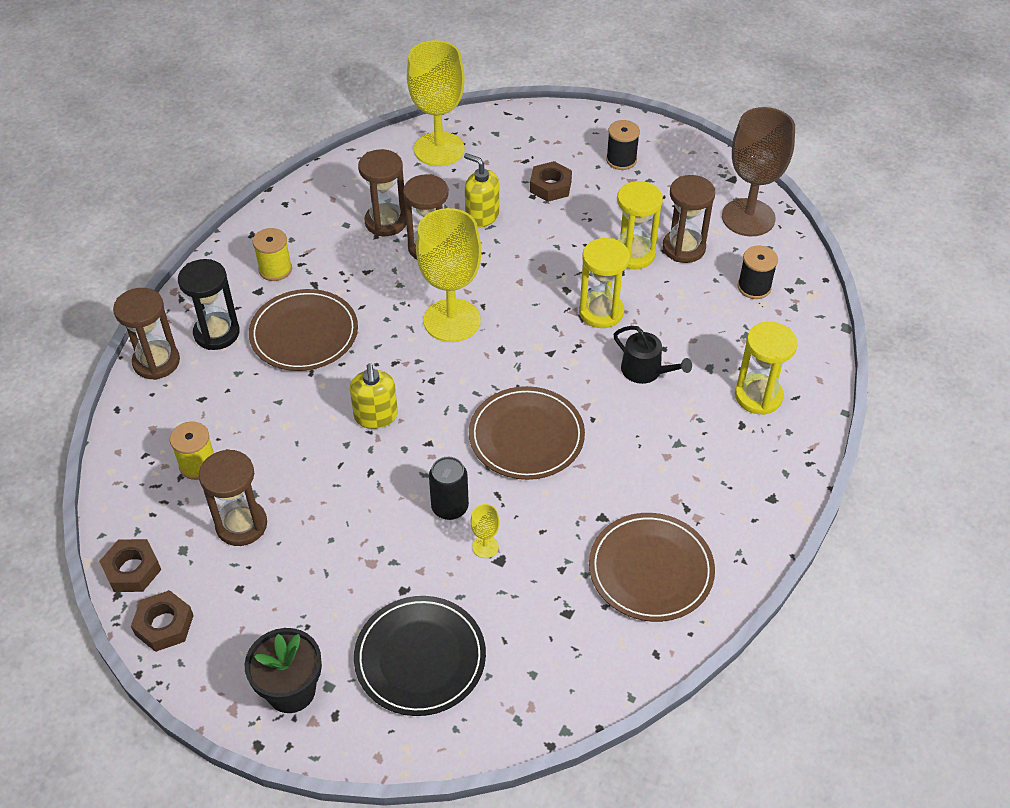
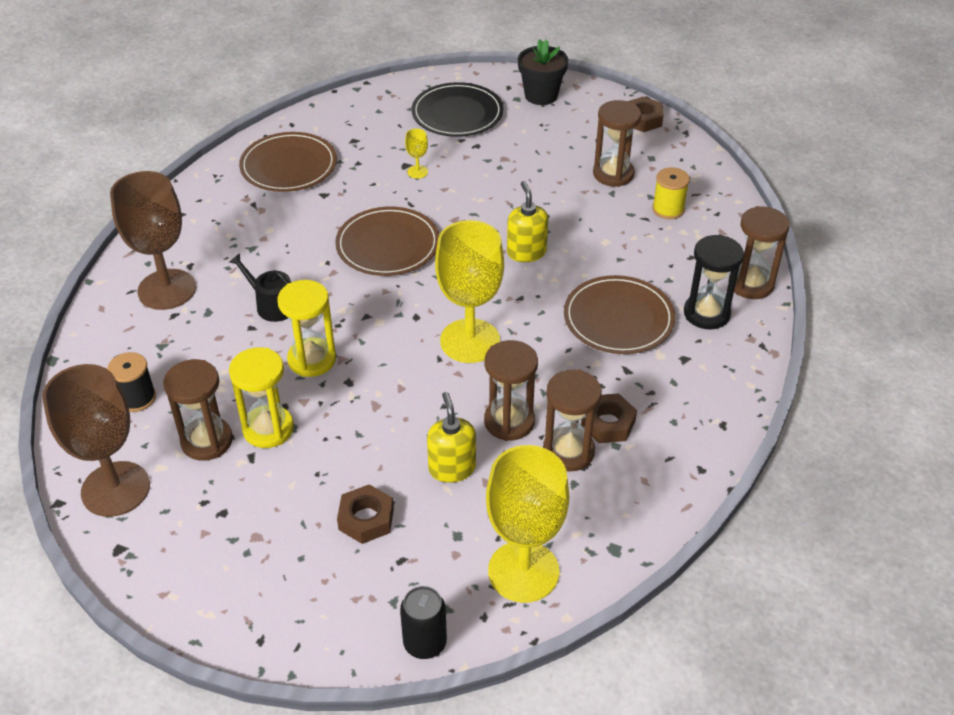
camera: 175 degrees right, 5 degrees down
brown nut [99,539,161,592] -> brown nut moved to [581,393,637,443]
yellow spool [253,228,292,281] -> none
black can [429,457,469,520] -> black can moved to [400,586,447,659]
yellow soap dispenser [464,153,499,227] -> yellow soap dispenser turned 135 degrees counterclockwise [427,392,476,483]
black spool [606,120,640,170] -> none
yellow hourglass [735,322,798,415] -> brown goblet [110,171,196,310]

